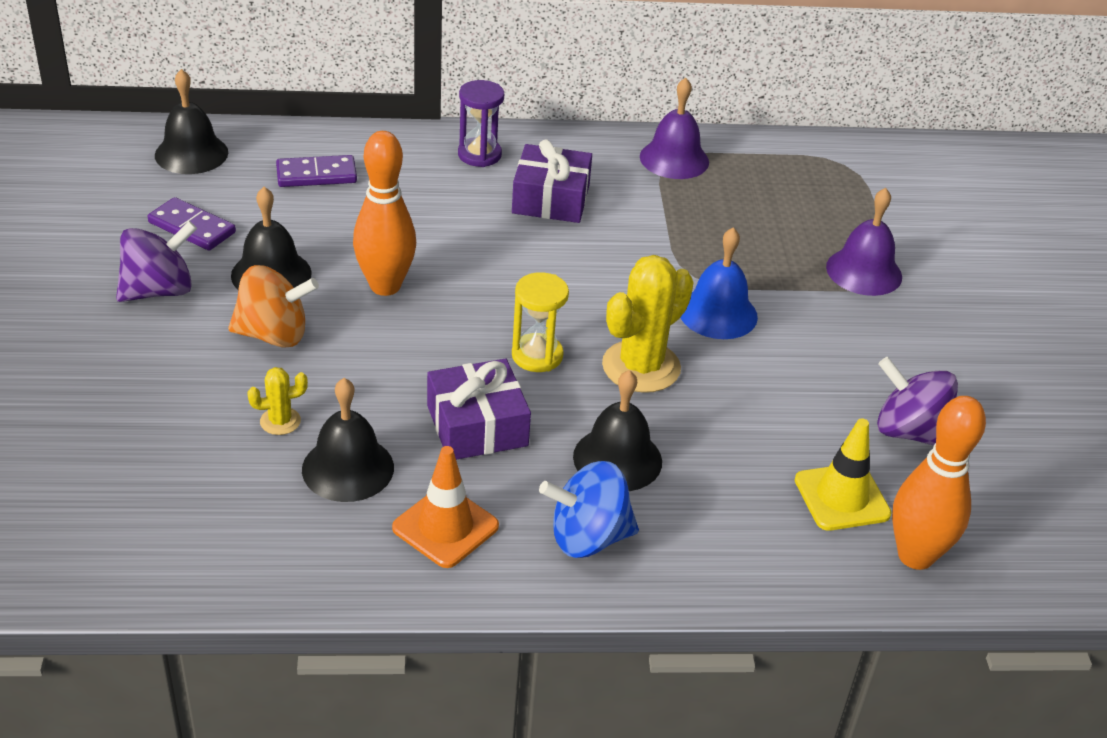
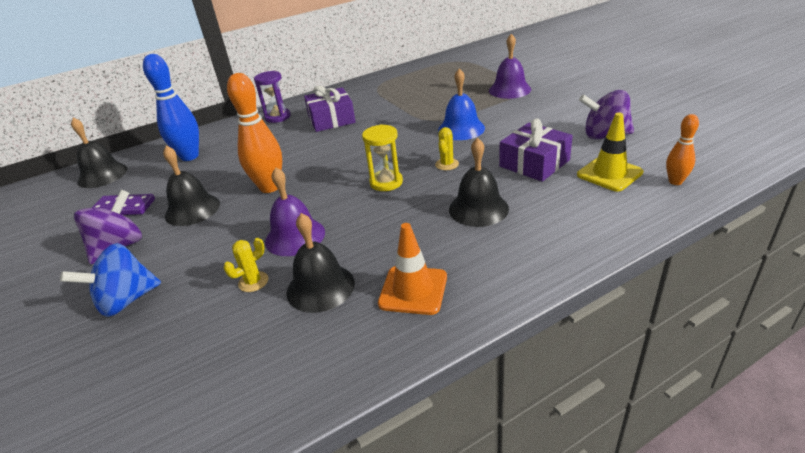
camera: 20 degrees left, 5 degrees down
orange spinning top [228,265,319,347] -> none
purple domino [276,155,357,187] -> blue bowling pin [143,54,199,161]
purple gift [427,358,531,460] -> purple gift moved to [499,118,573,182]
blue spinning top [539,461,639,558] -> blue spinning top moved to [60,243,161,317]
yellow cactus [602,255,694,393] -> yellow cactus [435,127,459,170], size x0.48
purple bell [640,78,709,179] -> purple bell moved to [265,167,325,256]
orange bowling pin [892,396,986,570] -> orange bowling pin [666,114,699,185], size x0.55

